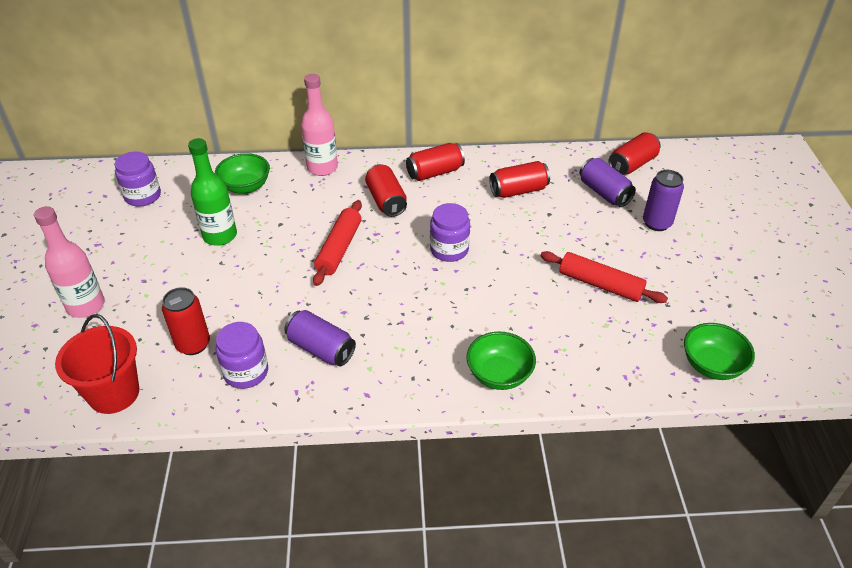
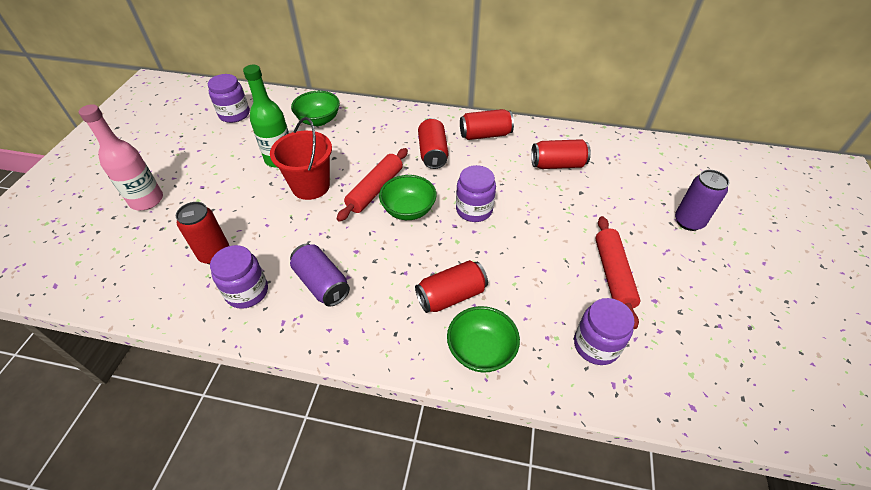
camera: 15 degrees right, 5 degrees up
red bucket [55,314,139,414] -> red bucket moved to [270,117,332,200]
pink bottle [301,74,338,176] -> none
red rolling pin [540,251,668,303] -> red rolling pin turned 45 degrees clockwise [595,216,640,329]
purple can [580,158,636,207] -> none
red can [609,132,661,175] -> red can moved to [415,260,488,313]
green bowl [684,323,755,380] -> green bowl moved to [379,175,437,220]
none -> purple jar [574,298,635,365]

